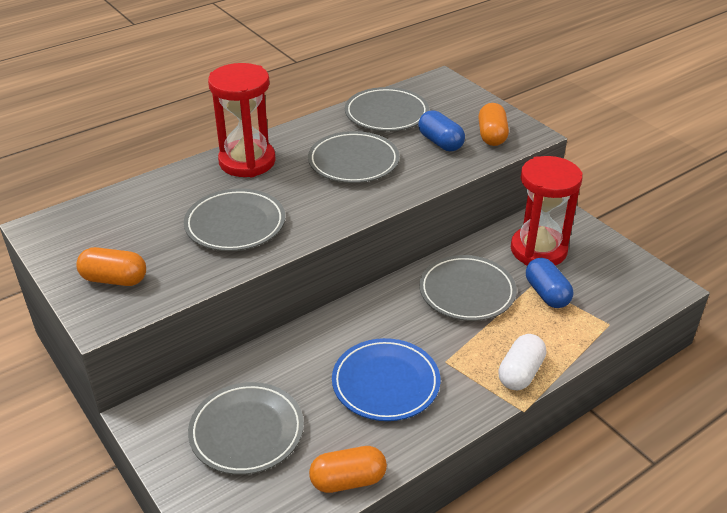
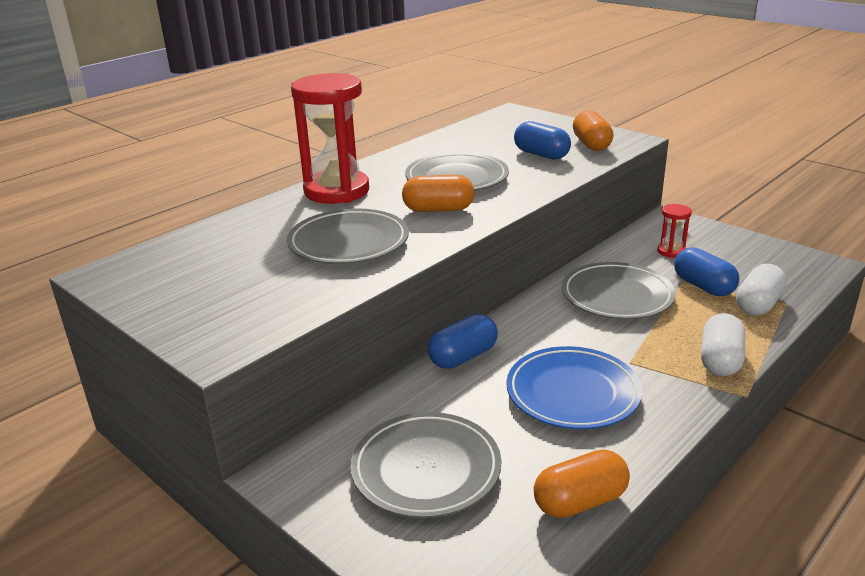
camera: 10 degrees left, 10 degrees down
orange capsule [77,247,146,286] -> orange capsule moved to [402,175,475,212]
grey plate [345,87,429,131] -> none
red hourglass [511,156,583,266] -> red hourglass [657,204,692,258], size x0.44
none -> blue capsule [428,314,498,369]
none -> white capsule [736,263,787,316]

